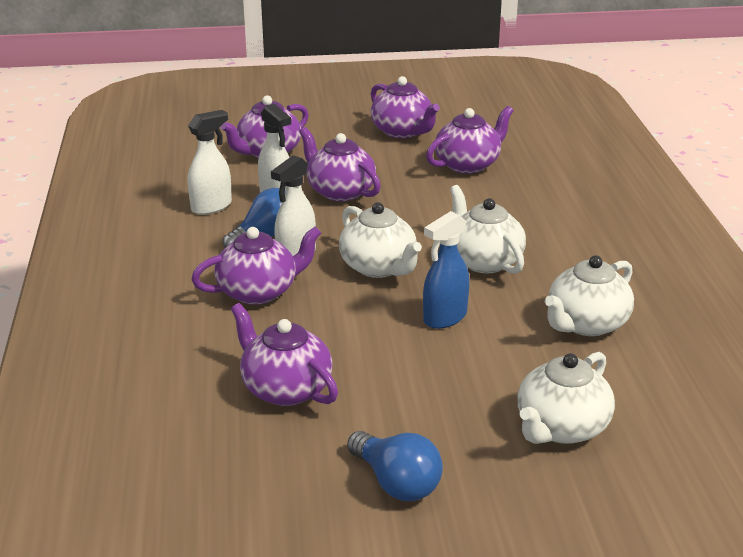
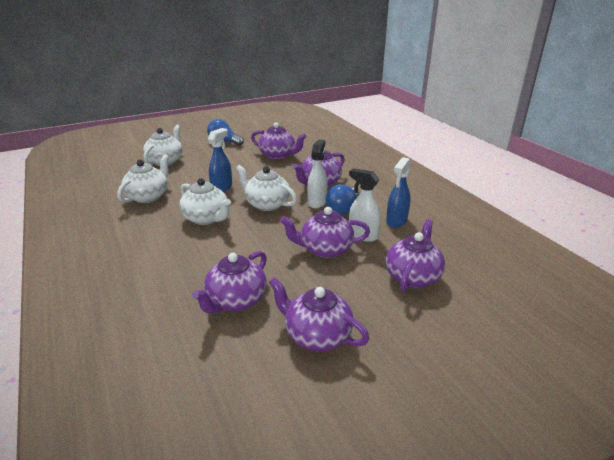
camera: 160 degrees right, 0 degrees up
white spray bottle [188,110,232,215] -> blue spray bottle [386,157,411,228]
purple teapot [299,127,381,202] -> purple teapot turned 150 degrees clockwise [280,207,370,258]

